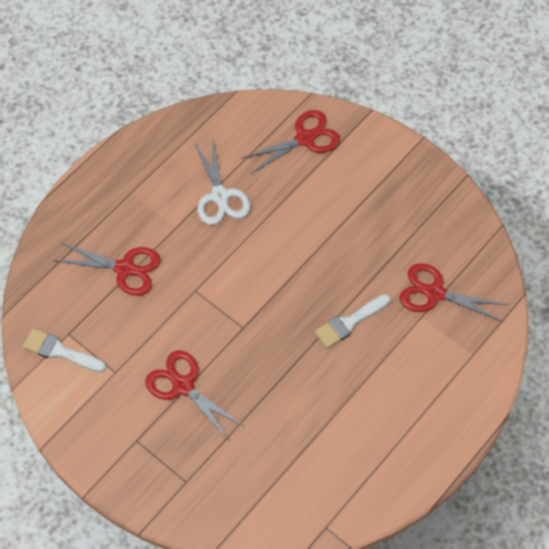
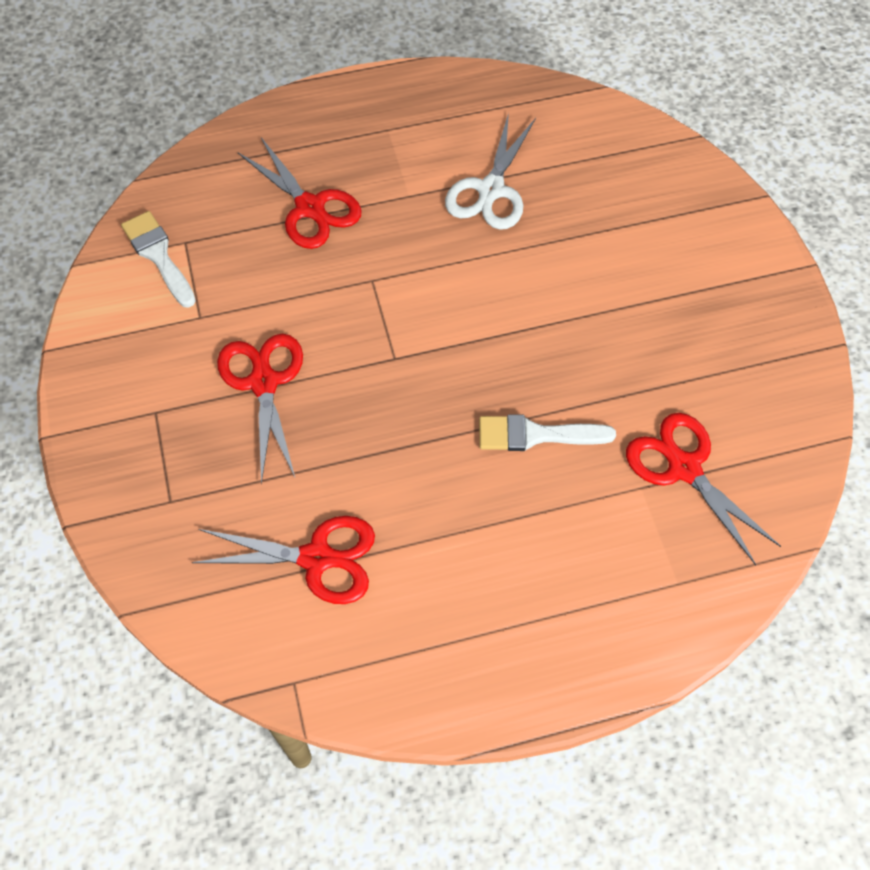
camera: 35 degrees right, 0 degrees up
red scissors [241,110,340,174] -> red scissors moved to [191,516,375,604]

